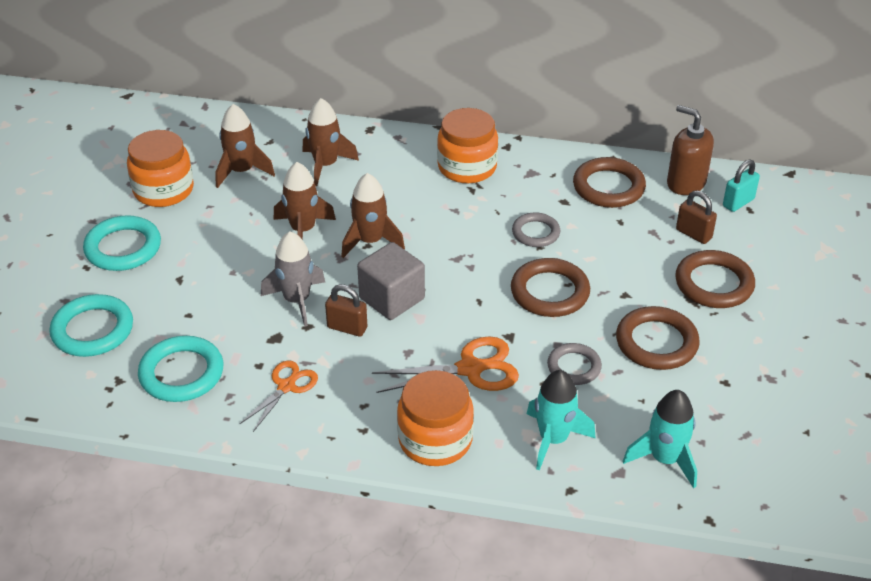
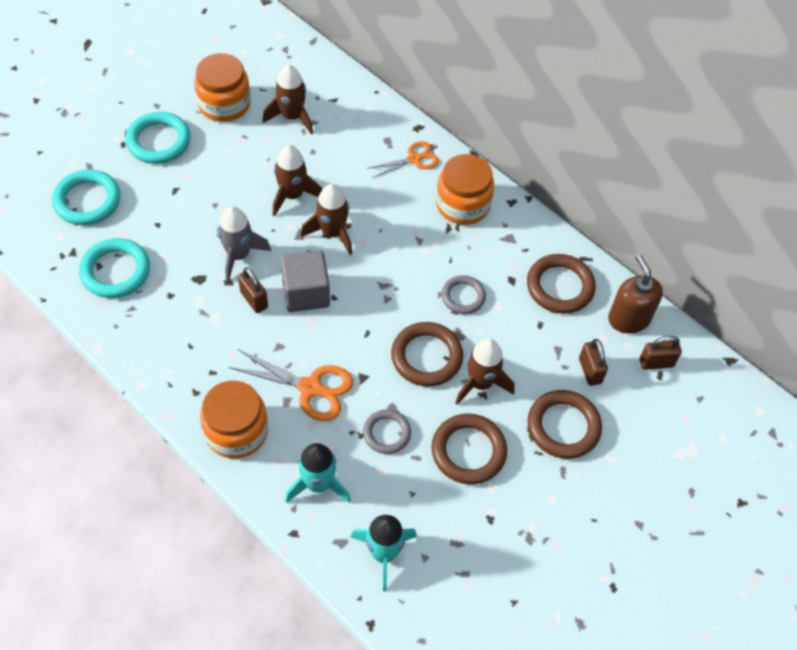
camera: 30 degrees right, 15 degrees up
orange scissors [240,360,318,432] -> orange scissors moved to [367,141,439,178]
brown rocket [303,98,359,186] -> brown rocket moved to [455,339,515,405]
turquoise padlock [723,160,760,212] -> brown padlock [640,336,682,370]

